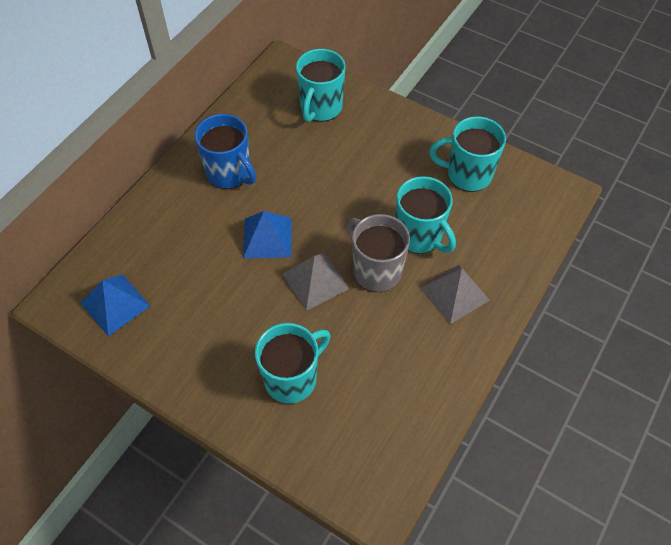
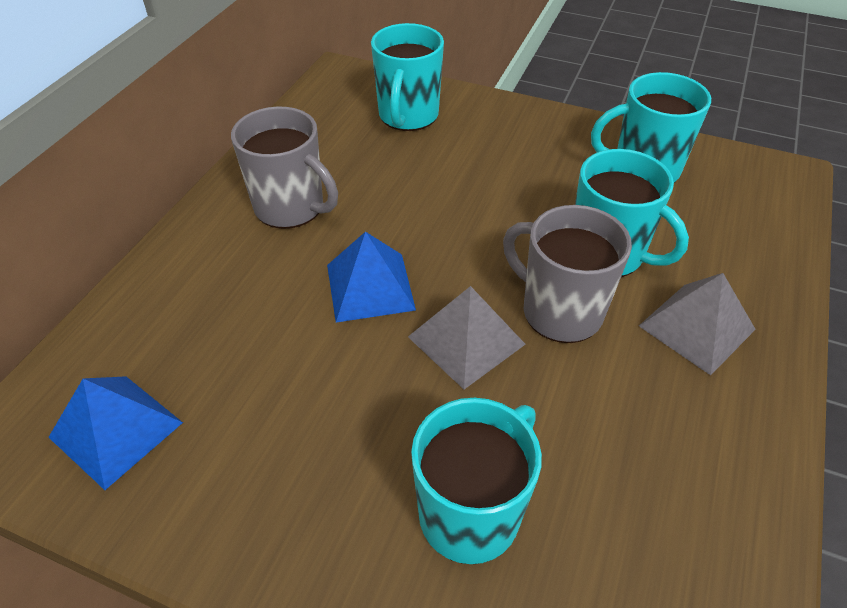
camera: 10 degrees left, 10 degrees down
blue mug [194,114,256,189] -> grey mug [231,107,338,229]

